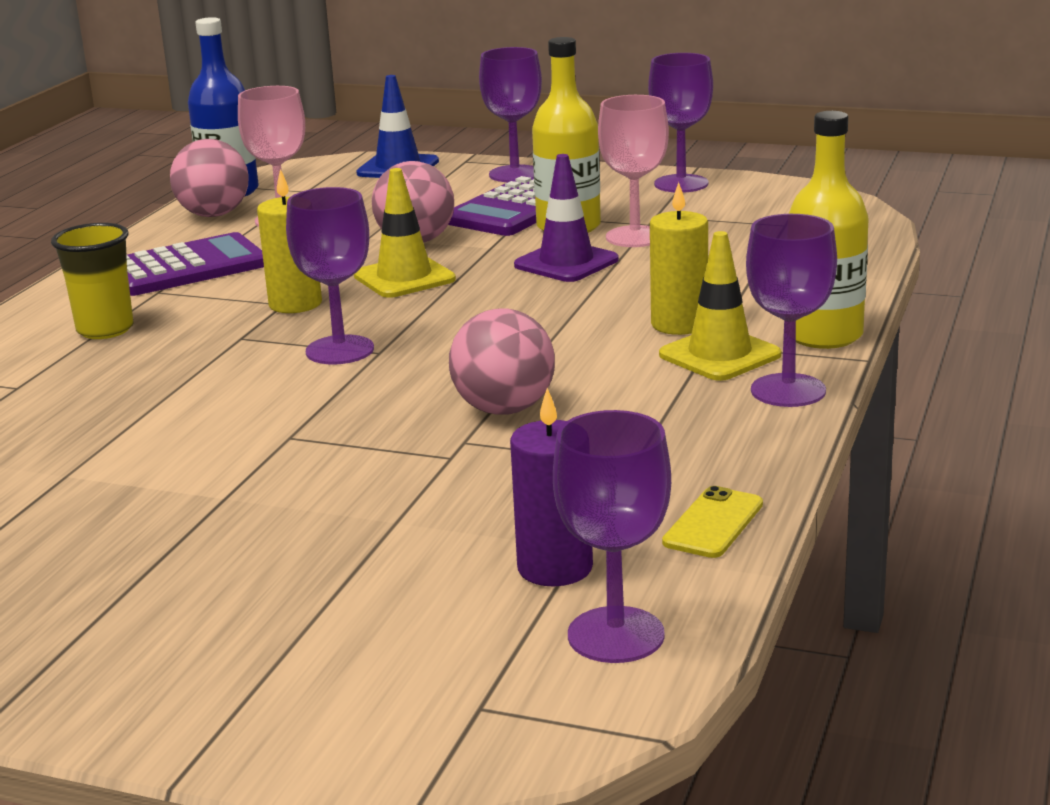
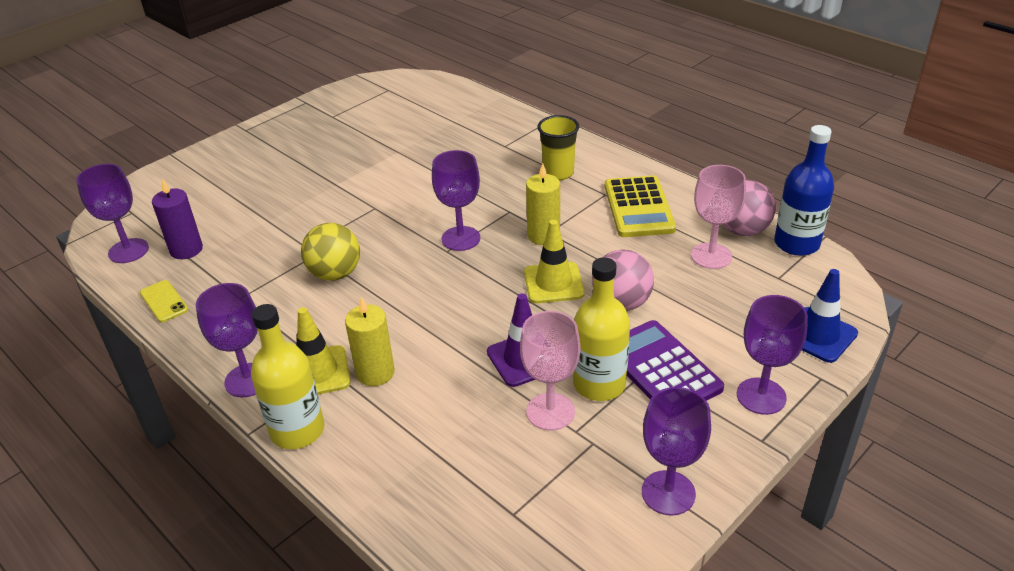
camera: 115 degrees right, 15 degrees up
purple calculator [126,232,264,296] -> yellow calculator [605,176,676,237]
pink ball [449,308,555,415] -> yellow ball [301,223,360,281]

